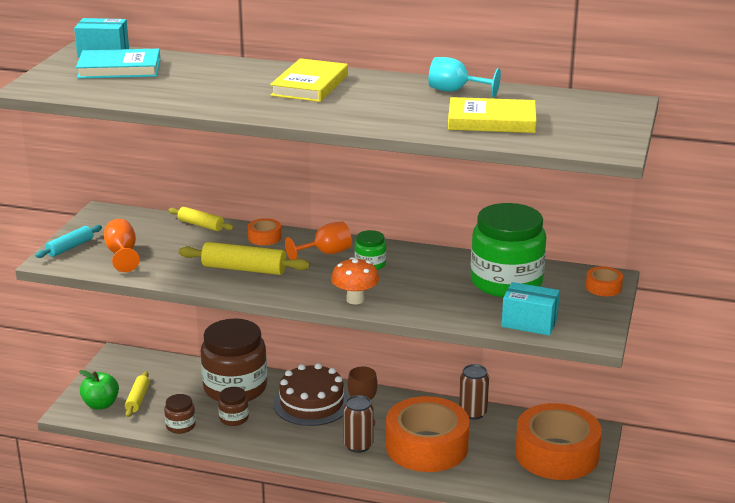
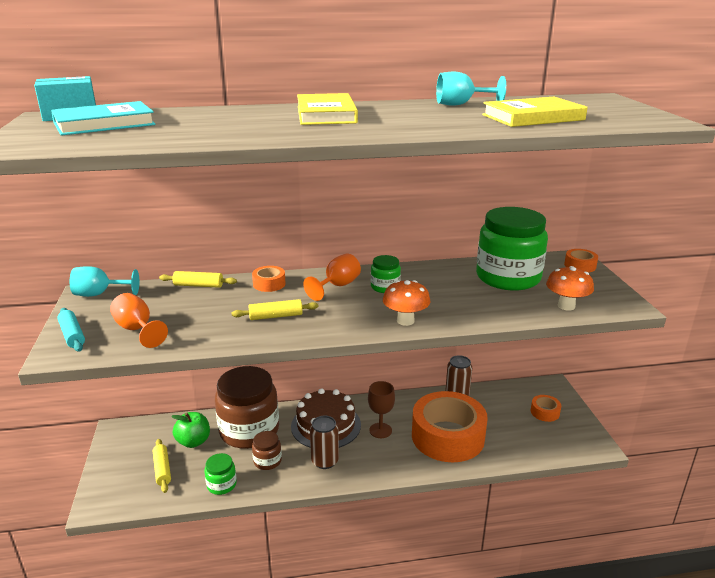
camera: 25 degrees left, 0 degrees up
turquoise rolling pin [35,225,102,258] -> turquoise rolling pin turned 45 degrees counterclockwise [57,308,85,351]
green apple [79,370,119,410] -> green apple moved to [171,412,210,448]
brown jar [164,394,196,434] -> green jar [205,453,237,495]
yellow rolling pin [179,242,310,275] -> yellow rolling pin [231,299,319,320], size x0.63
brown can [343,395,373,453] -> brown can moved to [310,416,339,469]
turquoise box [502,282,560,336] -> orange mushroom [546,266,594,311]
orange tape [515,403,602,480] -> orange tape [531,395,561,422], size x0.41
none -> turquoise goblet [70,266,139,297]

